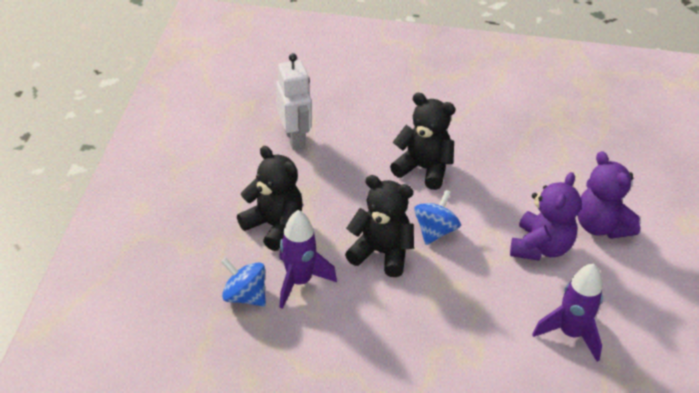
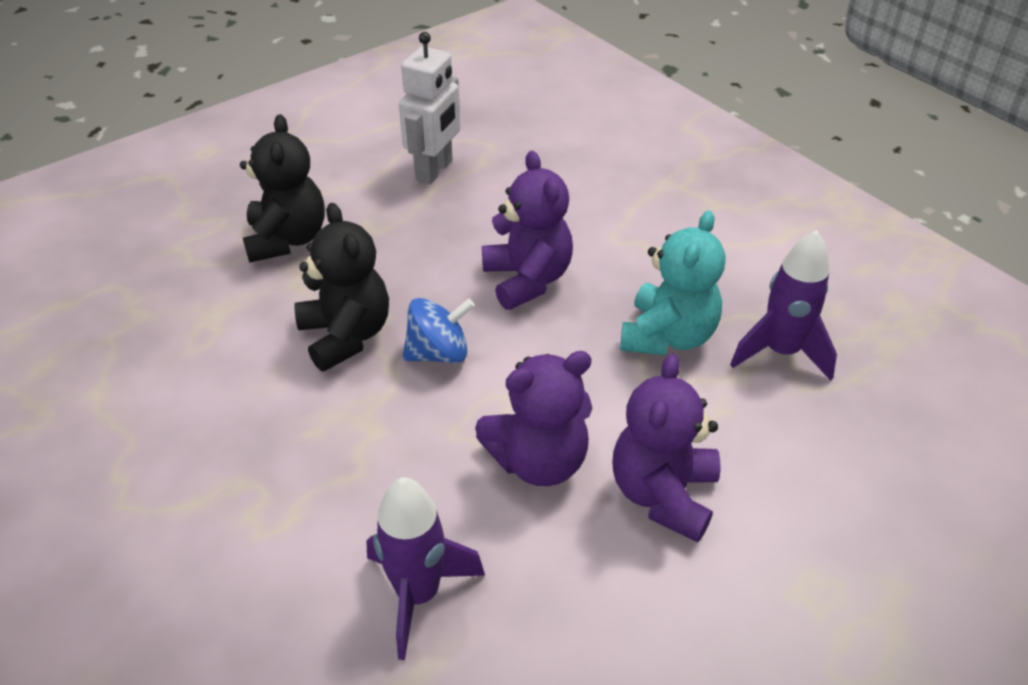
camera: 45 degrees right, 0 degrees up
blue spinning top [221,257,266,306] -> none
purple rocket [279,210,337,309] -> purple rocket moved to [730,230,837,381]
black teddy bear [390,93,456,190] -> purple teddy bear [482,151,573,310]
none -> turquoise teddy bear [620,210,725,356]

